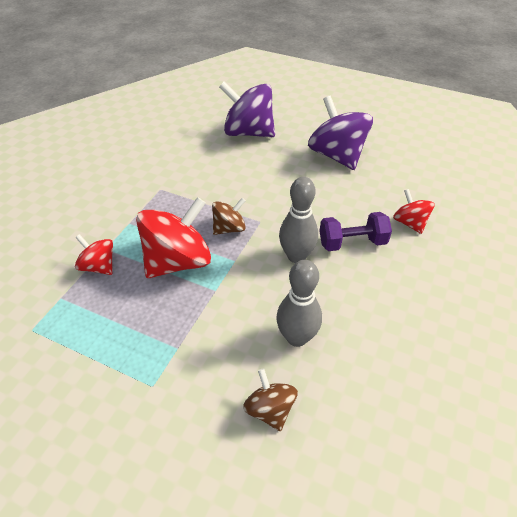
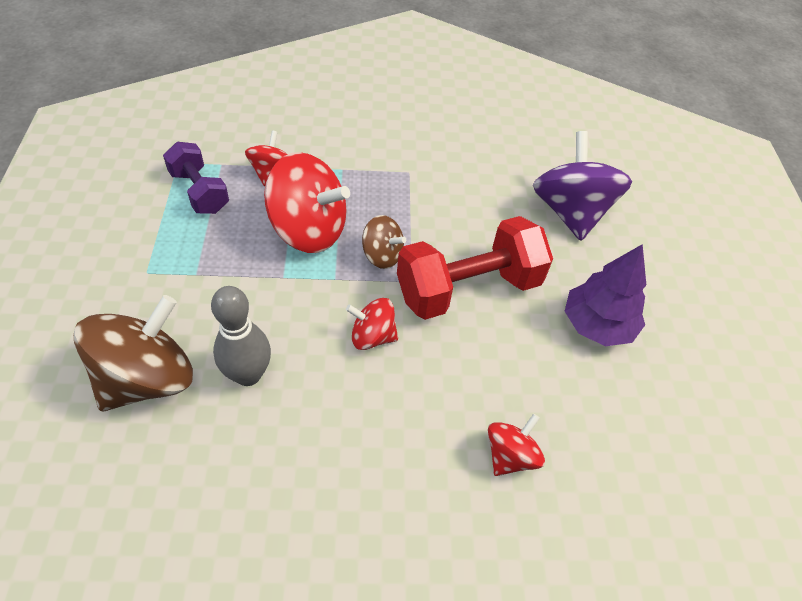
camera: 60 degrees right, 5 degrees up
brown spinning top [243,368,298,431] -> brown spinning top [74,295,193,411], size x1.88
grey bowling pin [279,177,318,263] -> red spinning top [346,298,398,350]
purple spinning top [308,96,373,170] -> purple tree [565,244,646,346]
purple dumbbell [319,212,392,251] -> purple dumbbell moved to [163,142,229,214]
none -> red dumbbell [397,216,553,320]

